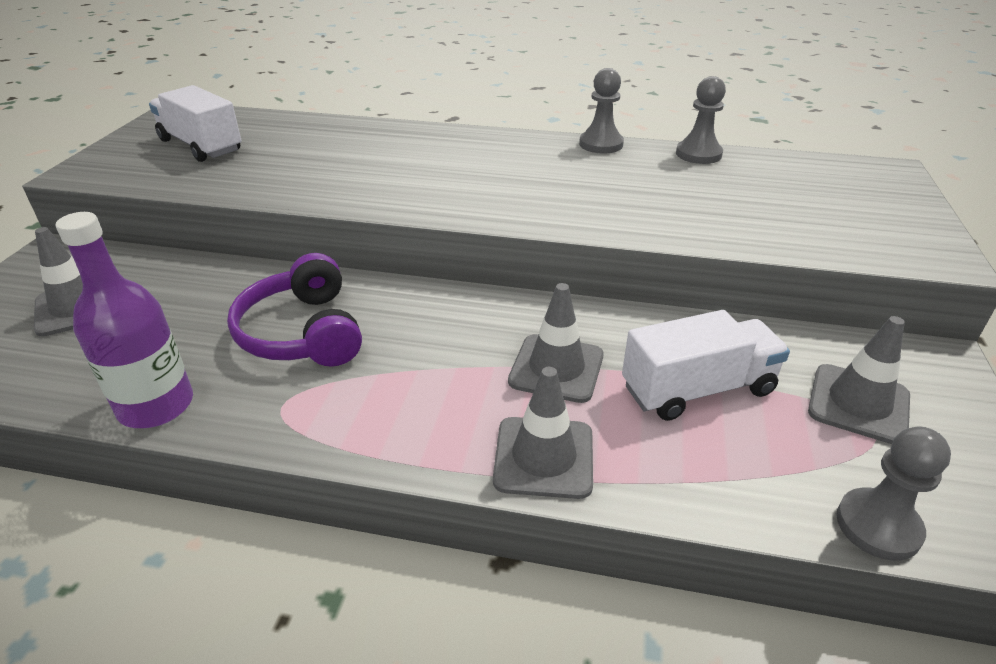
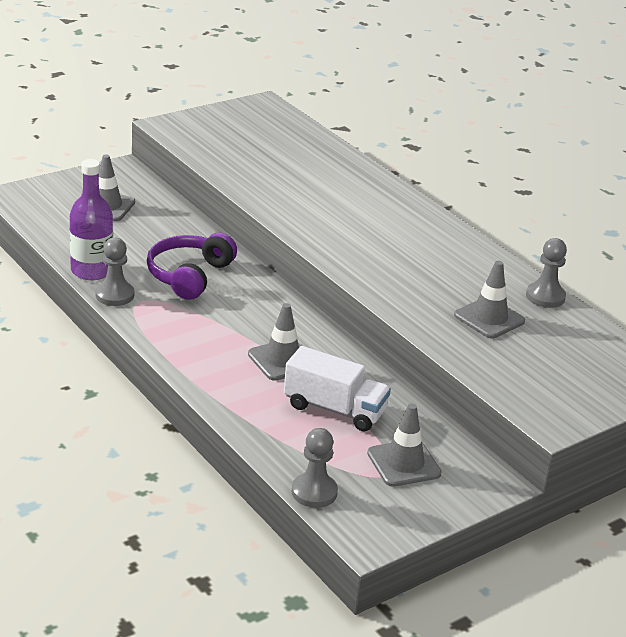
camera: 40 degrees right, 5 degrees down
white truck [149,85,241,162] -> none
grey traffic cone [493,367,593,499] -> grey traffic cone moved to [454,261,525,338]
grey pawn [579,68,624,154] -> grey pawn moved to [95,238,134,306]

